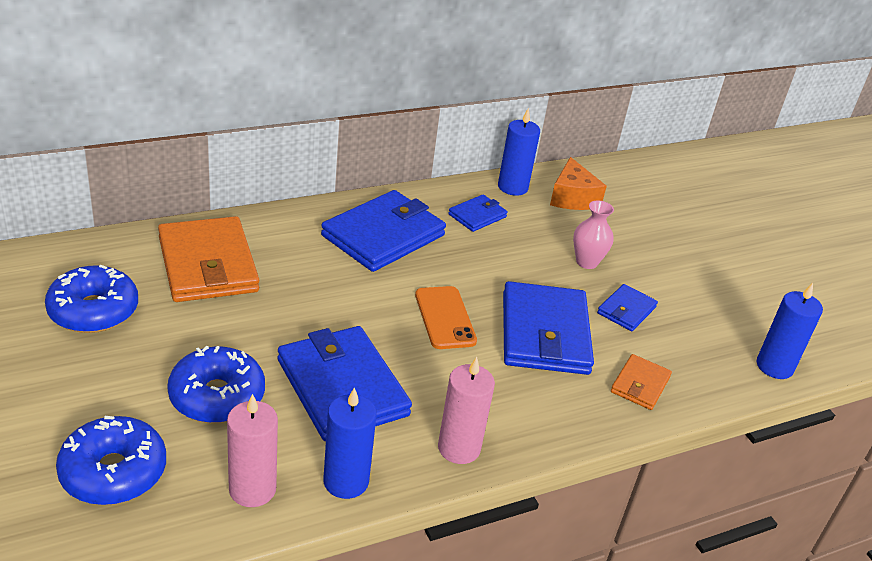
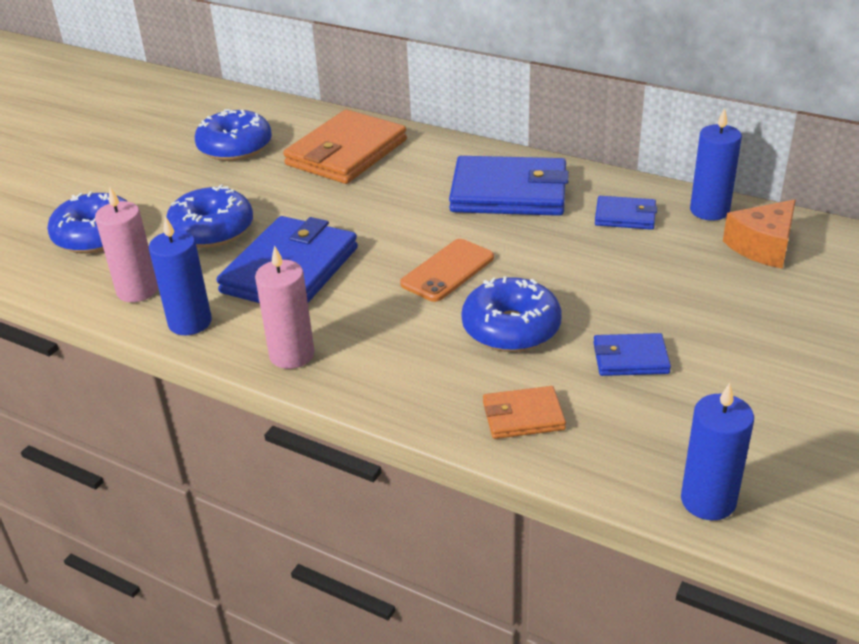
camera: 60 degrees right, 0 degrees up
blue wallet [503,281,594,375] -> blue donut [461,276,562,352]
pink vase [573,201,614,269] -> none

